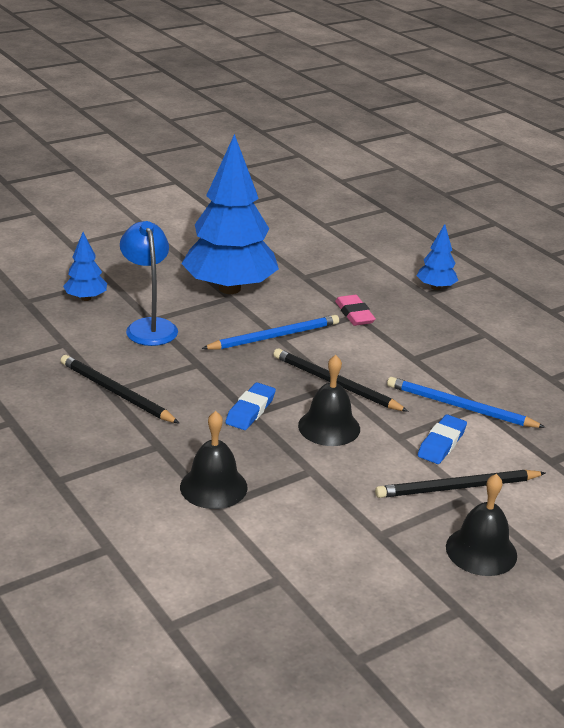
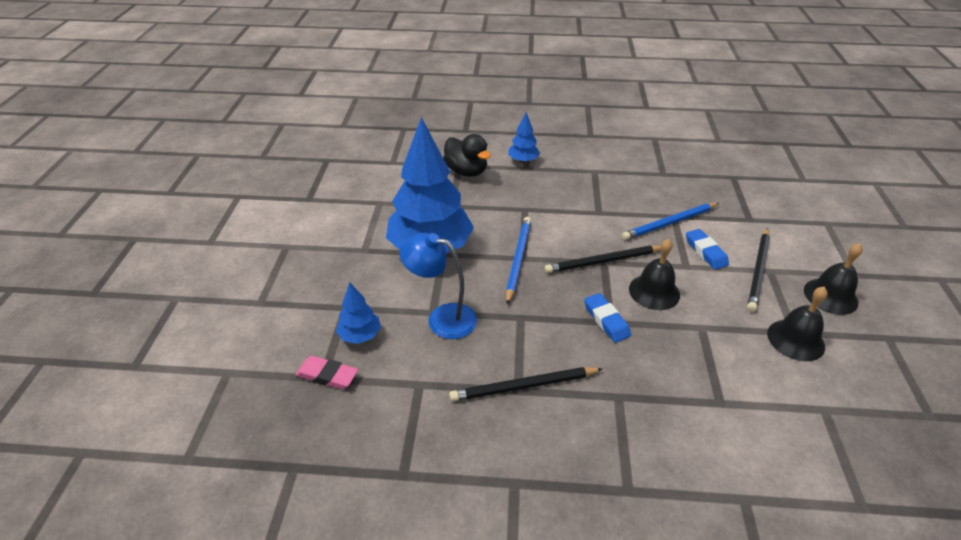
camera: 50 degrees left, 10 degrees up
black bell [180,411,248,509] -> black bell moved to [767,287,828,361]
pink eraser [335,295,376,326] -> pink eraser moved to [296,356,358,389]
none -> black duck [443,134,491,177]

